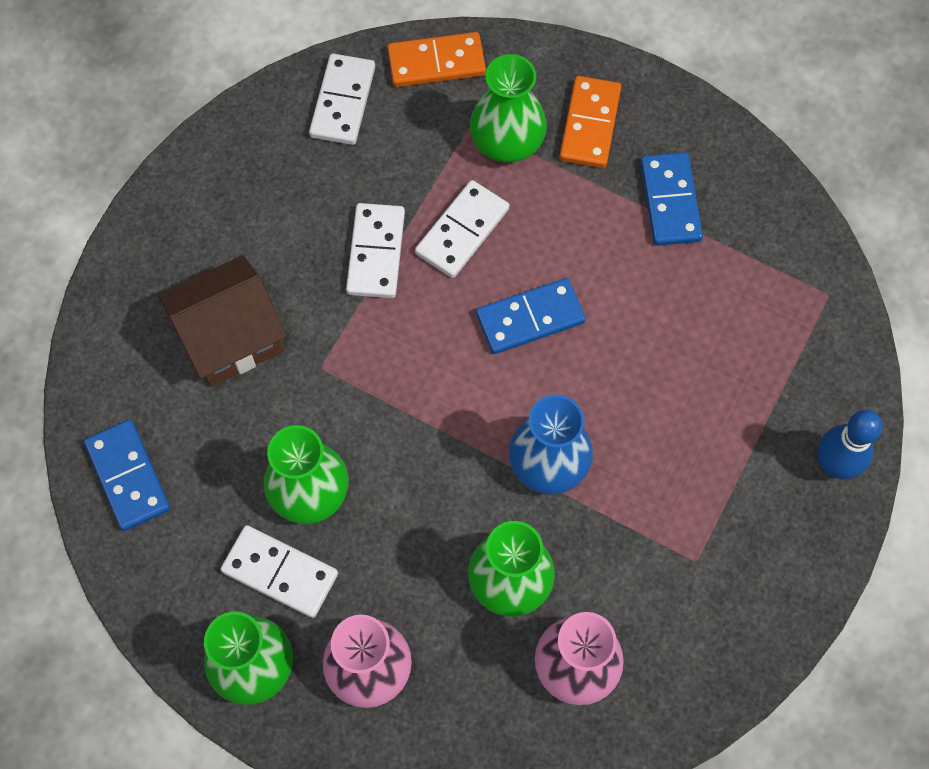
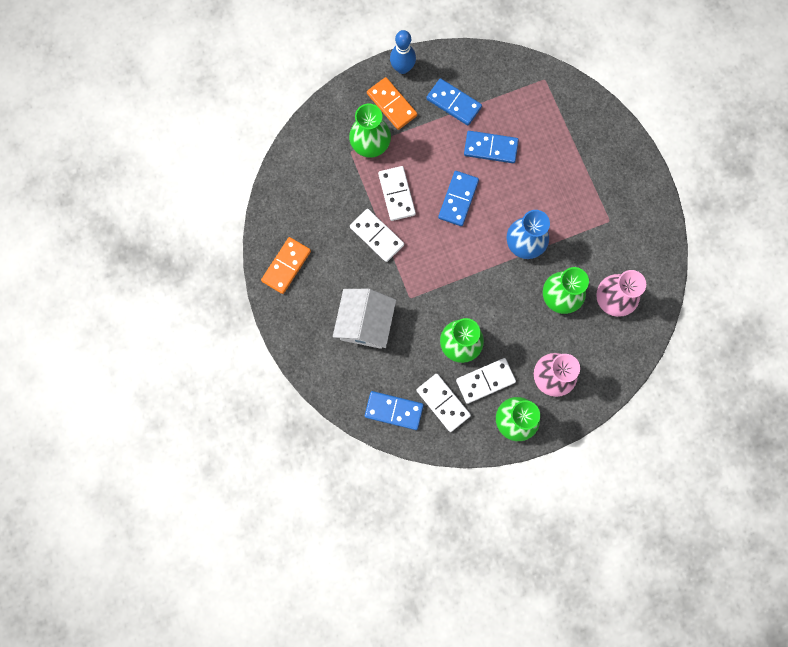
camera: 50 degrees left, 10 degrees up
brown house [158,255,287,387] -> white house [333,289,396,349]
white domino [309,53,375,145] -> white domino moved to [416,374,471,432]
orange domino [387,32,486,87] -> orange domino moved to [261,237,311,294]
blue bowling pin [817,410,883,479] -> blue bowling pin moved to [390,30,416,74]
none -> blue domino [464,131,519,163]

